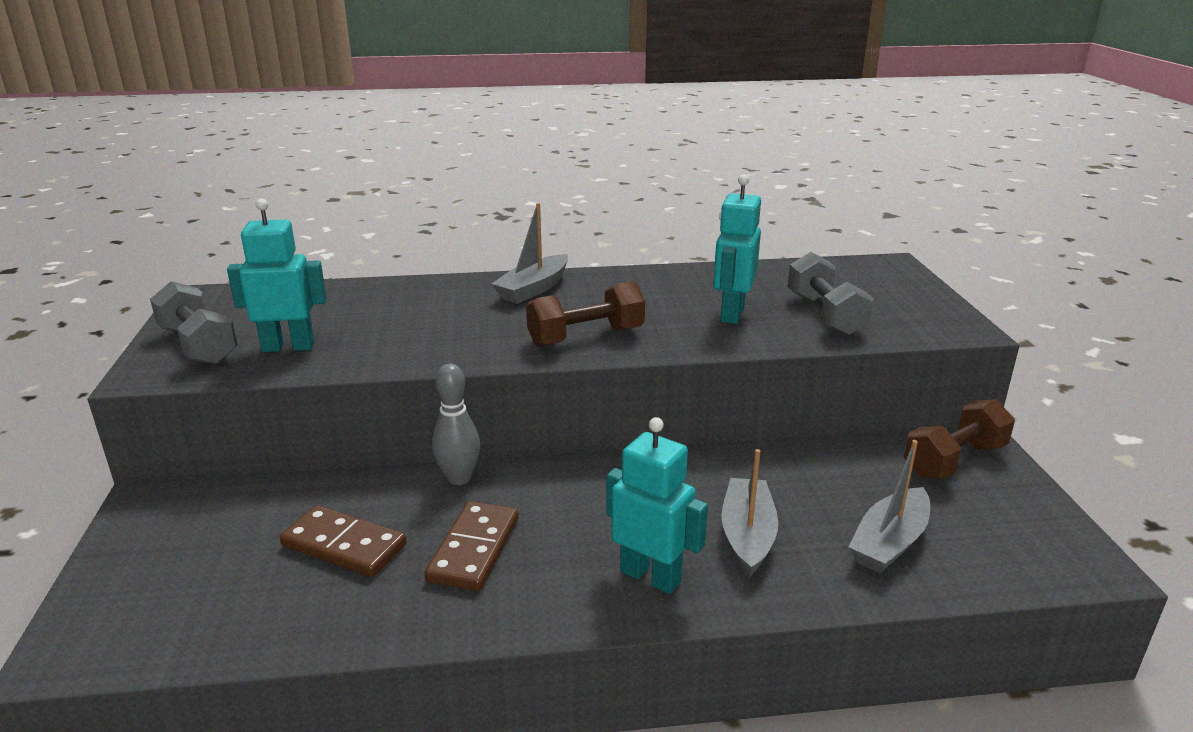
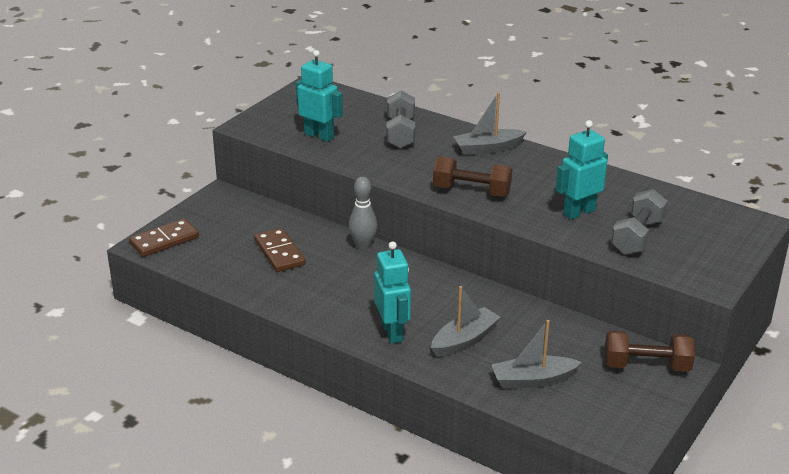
camera: 40 degrees right, 5 degrees up
grey dumbbell [150,281,238,365] -> grey dumbbell moved to [386,91,415,149]
brown domino [424,501,519,591] -> brown domino moved to [129,219,199,257]

